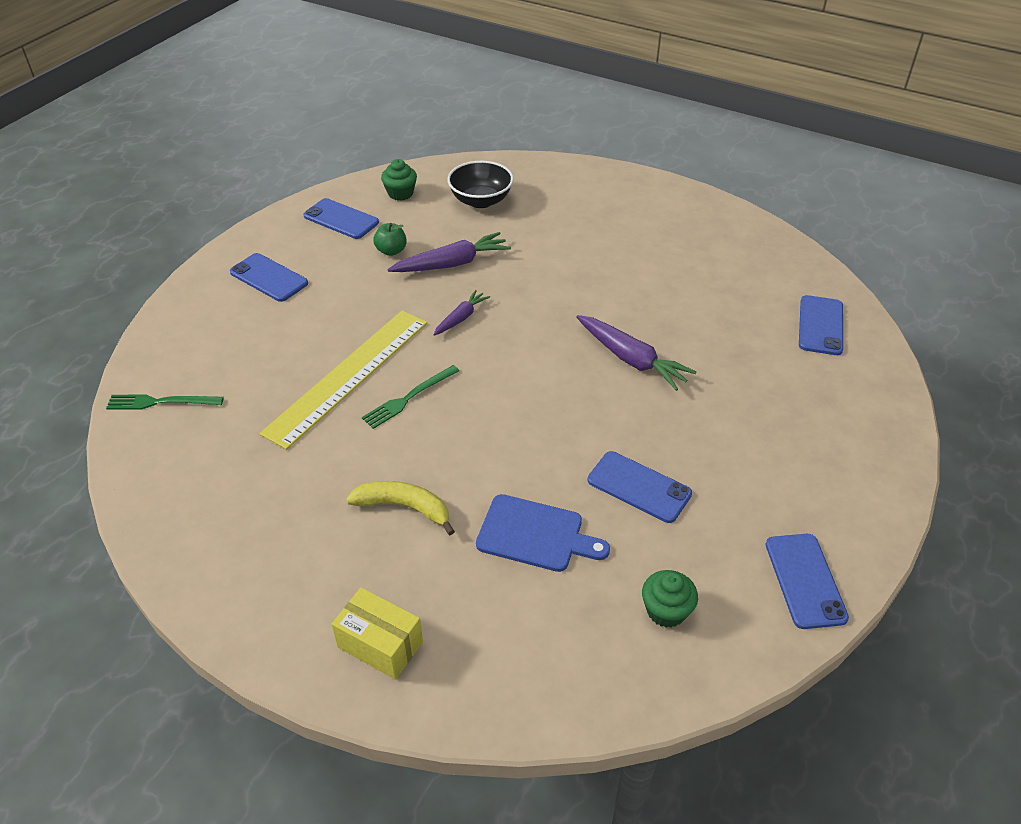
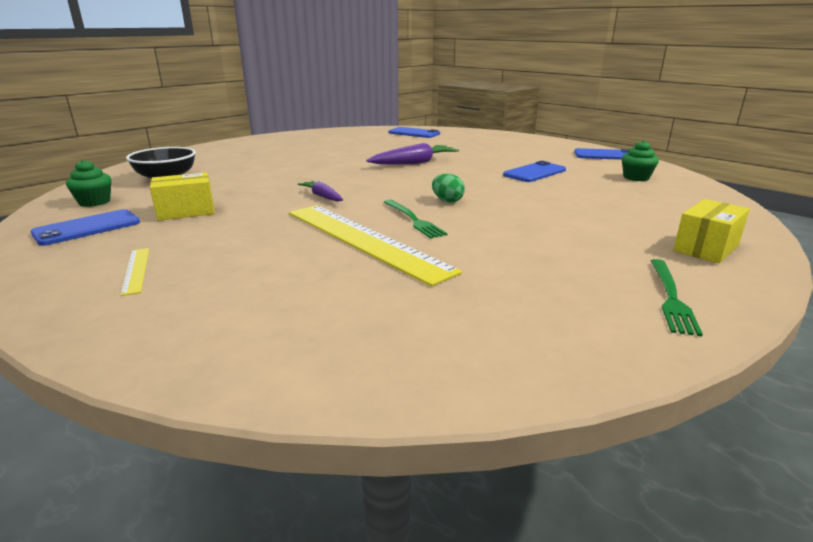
camera: 75 degrees left, 20 degrees down
green fork [106,394,224,410] -> green fork moved to [651,259,703,336]
blue phone [230,253,308,302] -> yellow ruler [120,248,149,296]
yellow banana [346,481,455,535] -> none
green apple [373,223,407,256] -> yellow box [150,172,215,221]
purple carrot [387,232,511,272] -> none
blue cutting board [476,494,610,572] -> none
none -> green egg [432,174,465,203]

